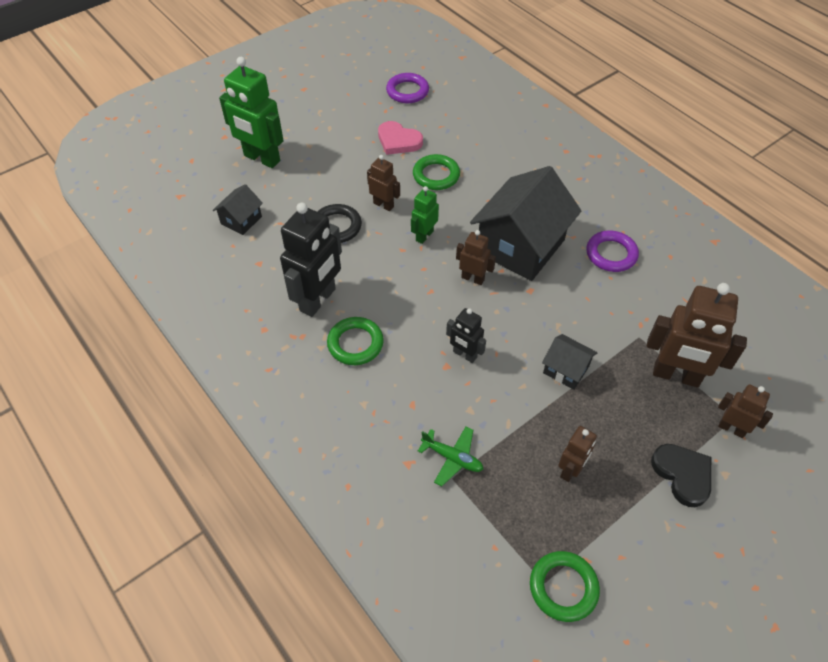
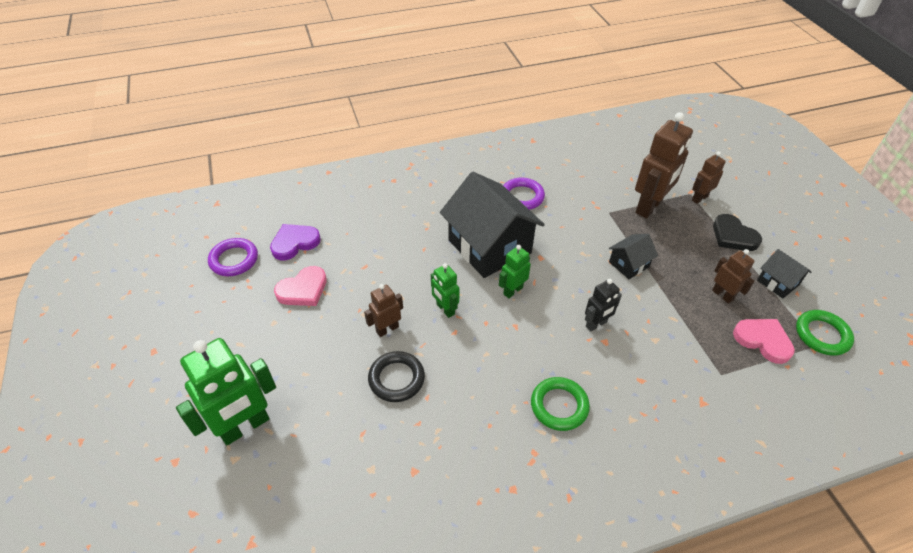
camera: 70 degrees left, 5 degrees down
black house [213,184,263,235] -> black house moved to [757,249,812,299]
black robot [280,203,342,317] -> none
green ring [413,154,460,190] -> none
green plane [418,426,483,486] -> none
brown robot [456,230,496,285] -> green robot [499,245,531,298]
black heart [651,444,711,507] -> black heart turned 120 degrees counterclockwise [713,214,762,251]
none -> purple heart [270,224,321,260]
none -> pink heart [733,319,795,364]

